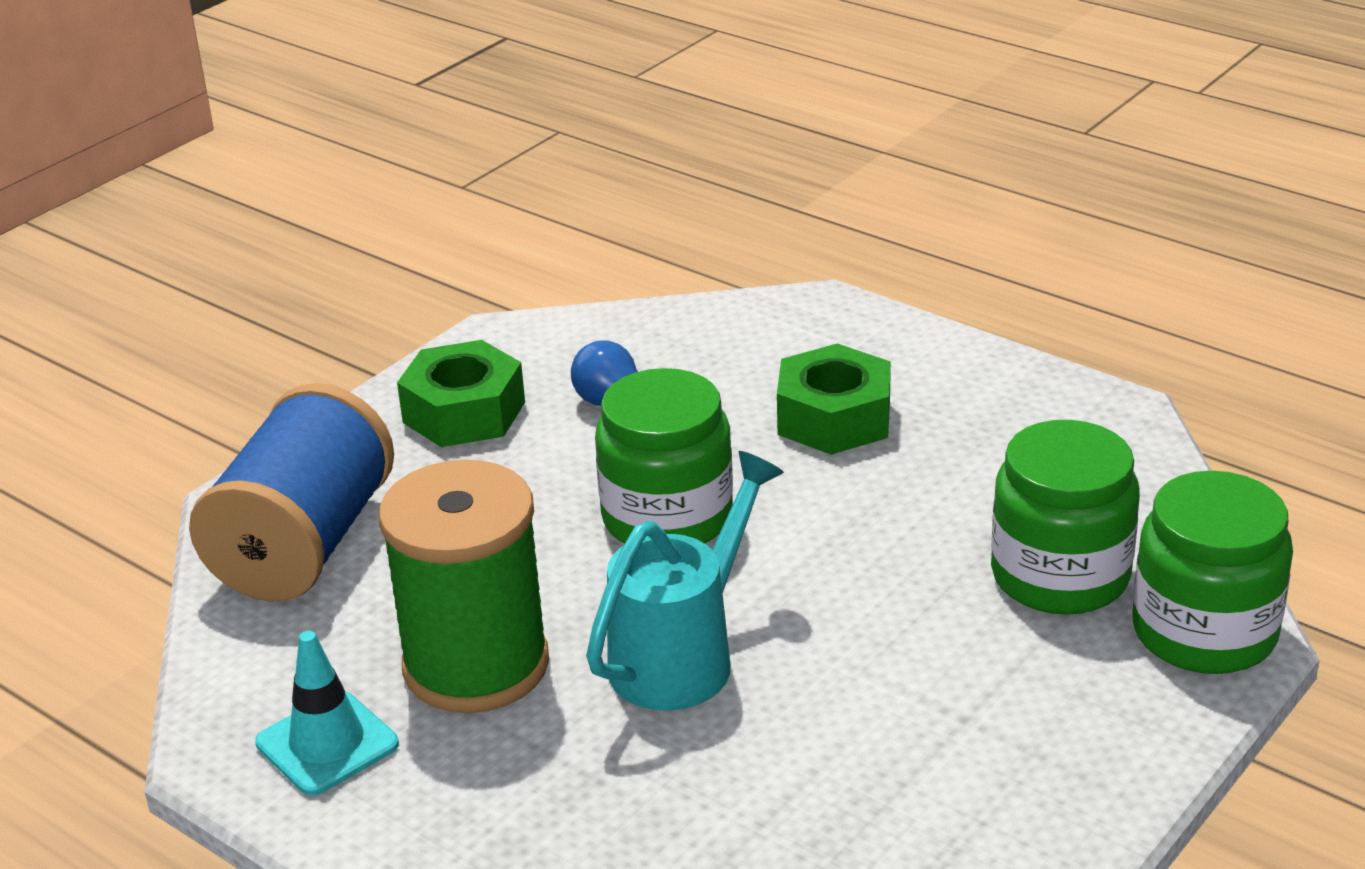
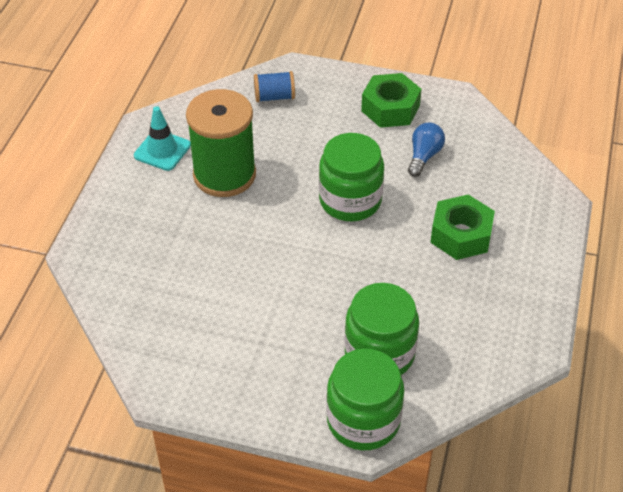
camera: 65 degrees right, 15 degrees up
blue spool [189,383,394,602] -> blue spool [254,71,295,102], size x0.47
turquoise watering can [586,451,784,711] -> none

